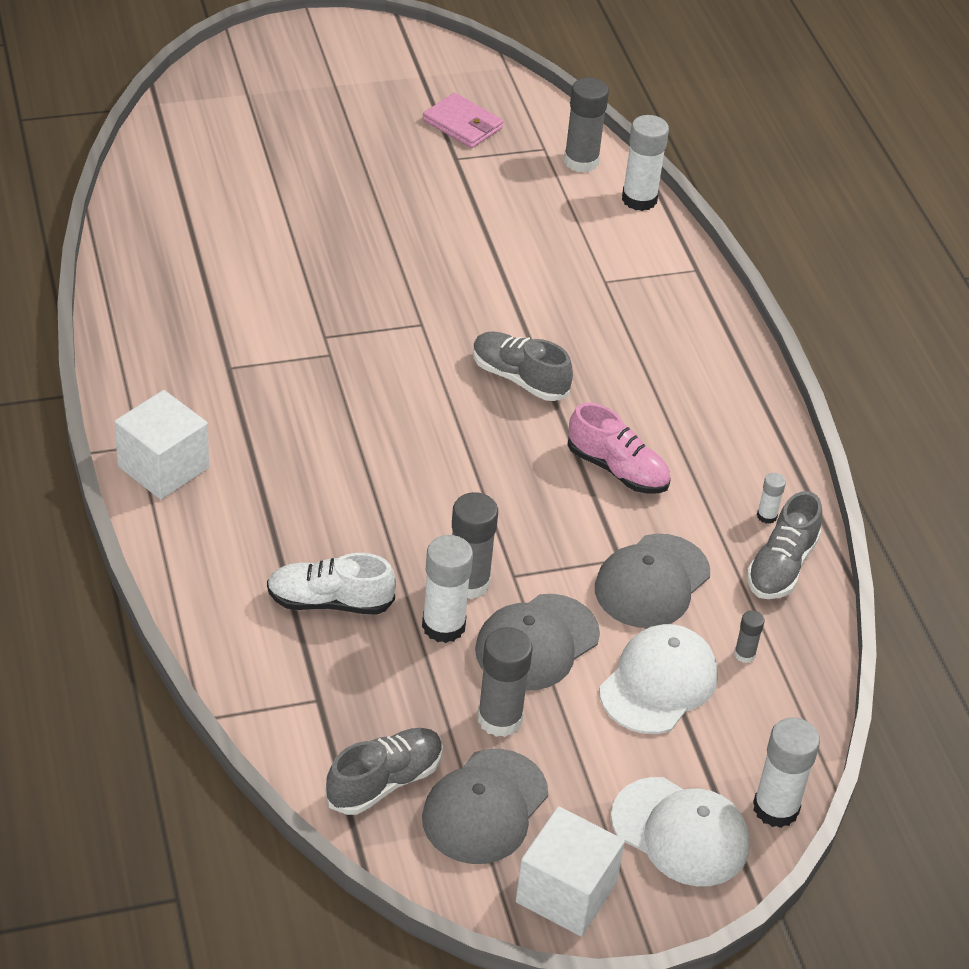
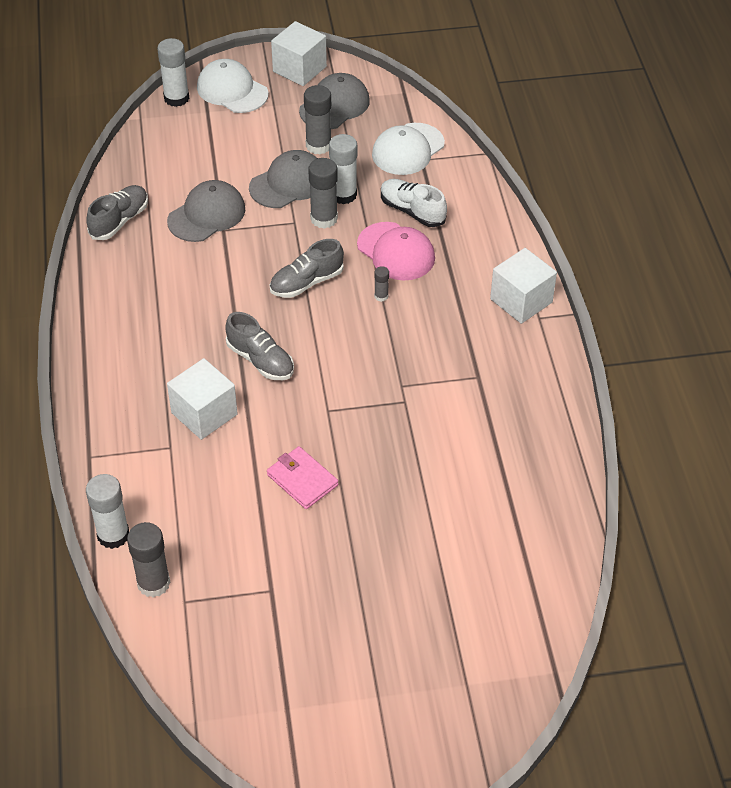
camera: 170 degrees left, 5 degrees up
white shoe [267,553,396,615] -> white shoe turned 150 degrees counterclockwise [381,179,447,227]
grey shoe [325,728,443,815] -> grey shoe moved to [270,239,344,298]
pink wallet [423,93,503,148] -> pink wallet moved to [267,446,338,509]
pink shoe [567,403,671,494] -> none
white cap [599,624,718,734] -> white cap moved to [372,123,445,175]
grey glue stick [734,610,765,663] -> grey glue stick moved to [374,266,389,302]
white glue stick [757,473,786,524] -> none
none -> white cube [167,358,238,440]
none -> pink cap [357,222,435,281]

